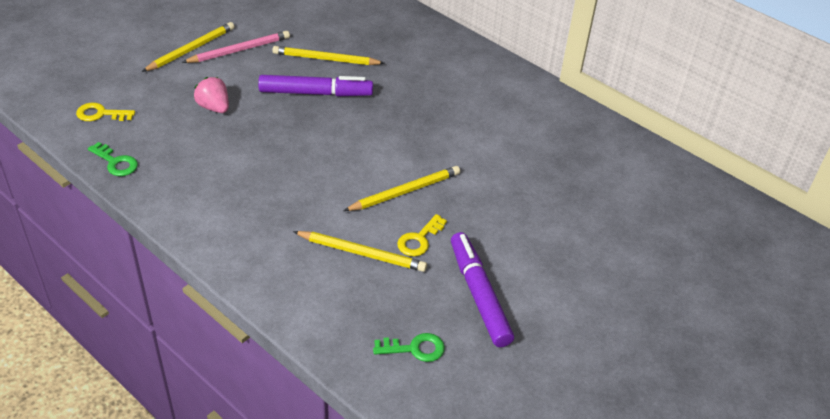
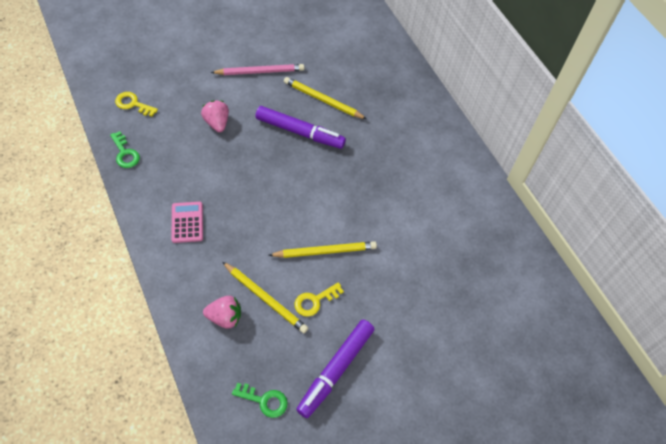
camera: 20 degrees right, 15 degrees up
yellow pencil [142,22,235,72] -> none
purple marker [451,232,514,347] -> purple marker turned 150 degrees counterclockwise [296,320,374,418]
none -> pink calculator [171,202,203,243]
none -> pink strawberry [203,296,241,329]

